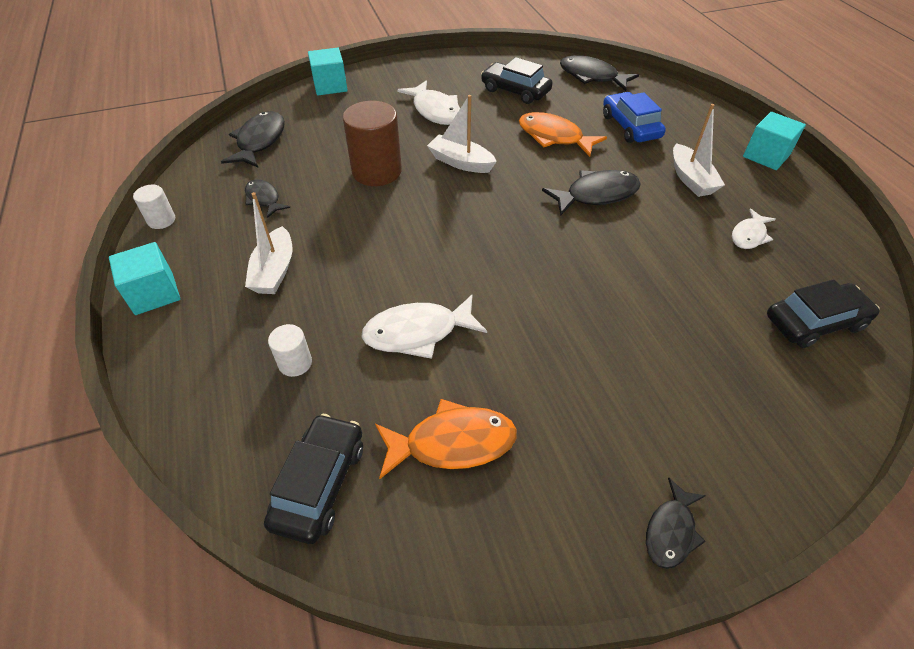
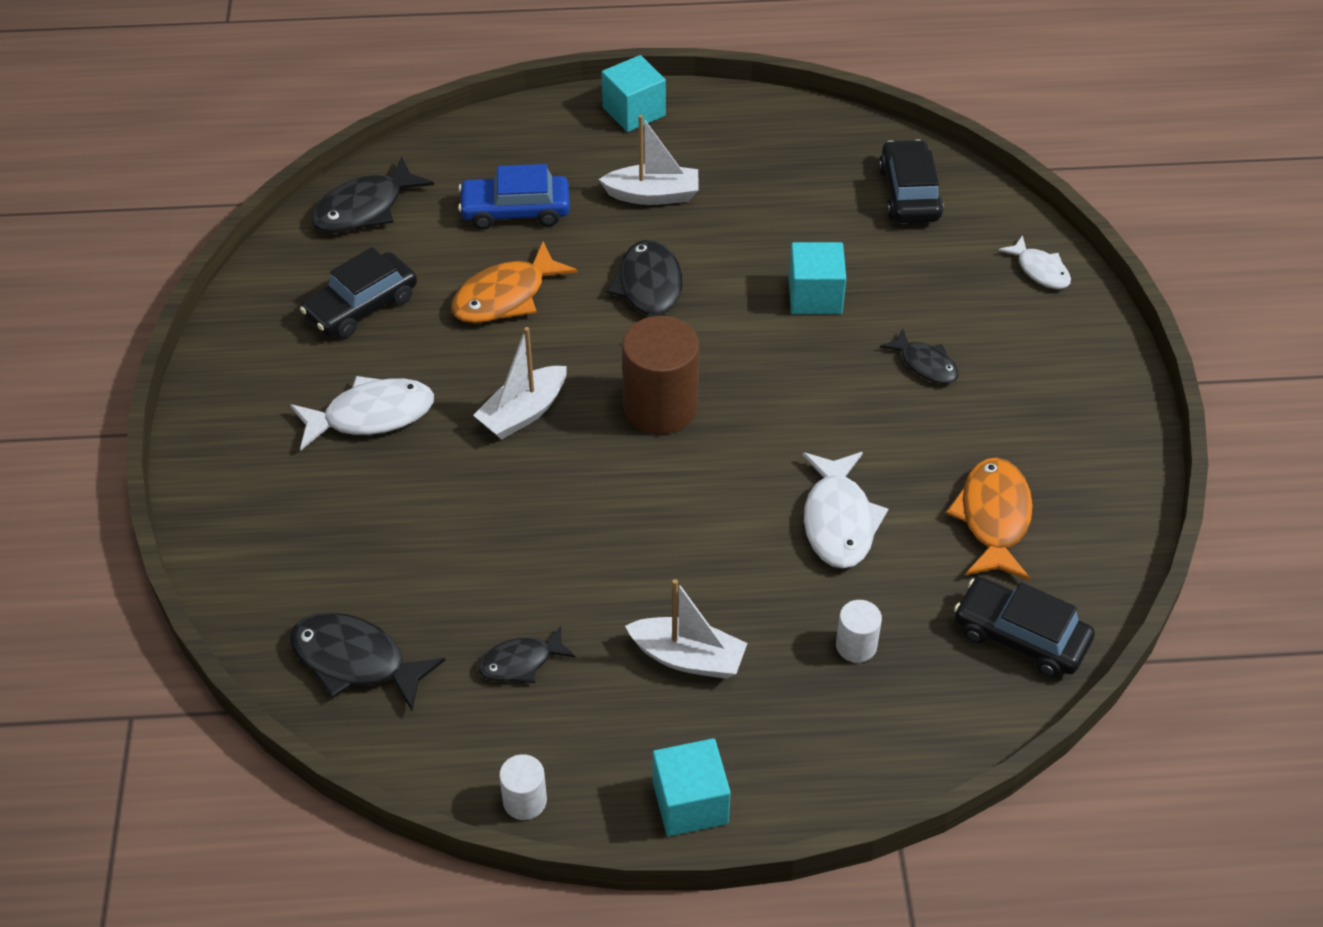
camera: 75 degrees left, 0 degrees up
turquoise cube [308,48,348,95] -> turquoise cube moved to [789,242,846,314]
brown cylinder [343,101,402,186] -> brown cylinder moved to [622,316,700,434]
black fish [646,477,706,569] -> black fish moved to [880,328,958,384]
white fish [732,209,776,249] -> white fish moved to [998,235,1071,289]

